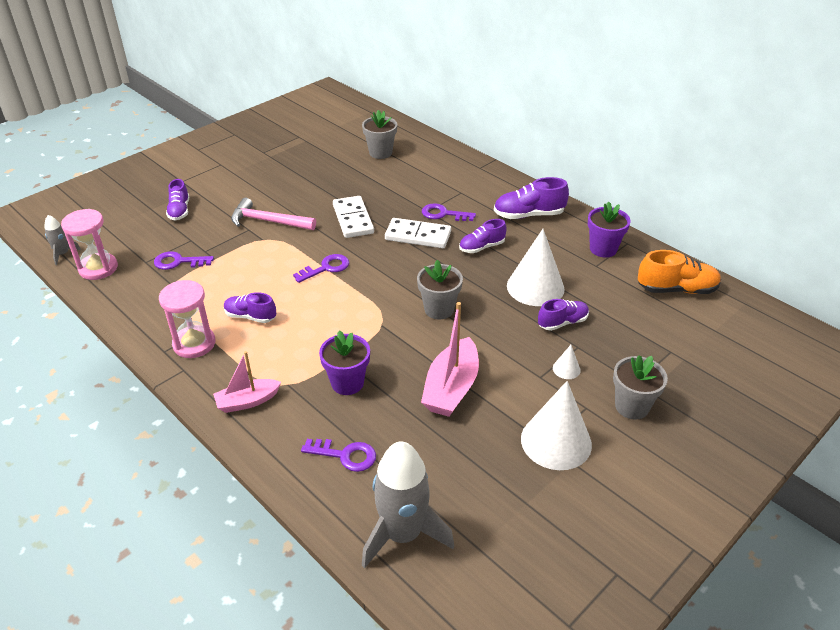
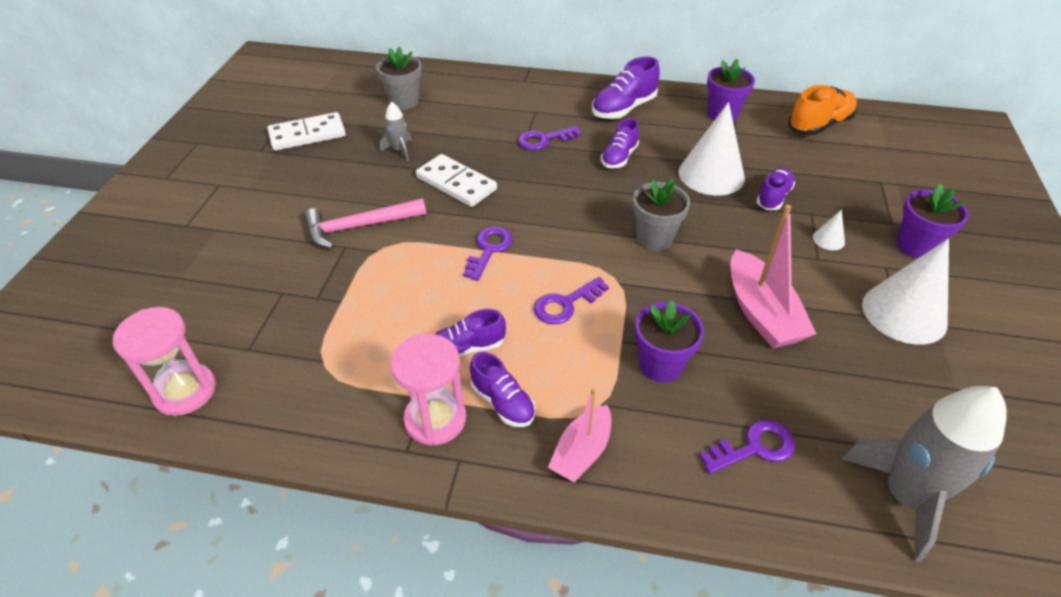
camera: 35 degrees left, 5 degrees up
grey rocket [44,215,81,265] -> grey rocket moved to [379,102,412,161]
purple key [154,251,214,270] -> purple key moved to [534,277,609,324]
purple shoe [166,179,189,221] -> purple shoe moved to [470,352,536,427]
white domino [385,218,451,248] -> white domino moved to [267,112,346,151]
grey flower pot [613,355,668,420] -> purple flower pot [897,183,969,259]

